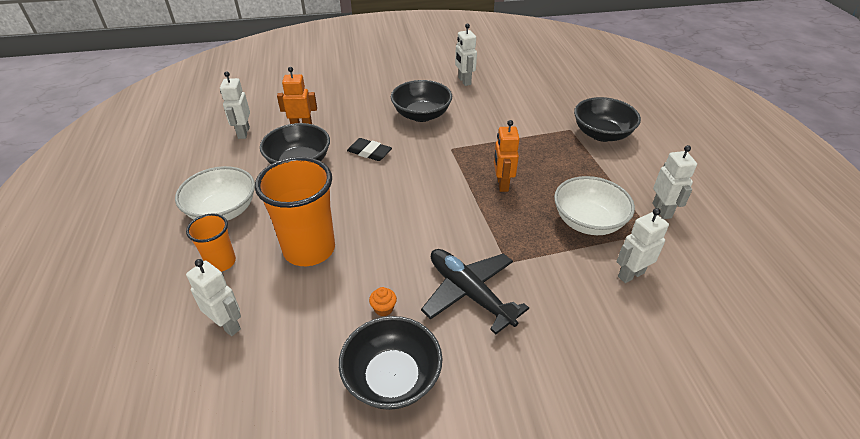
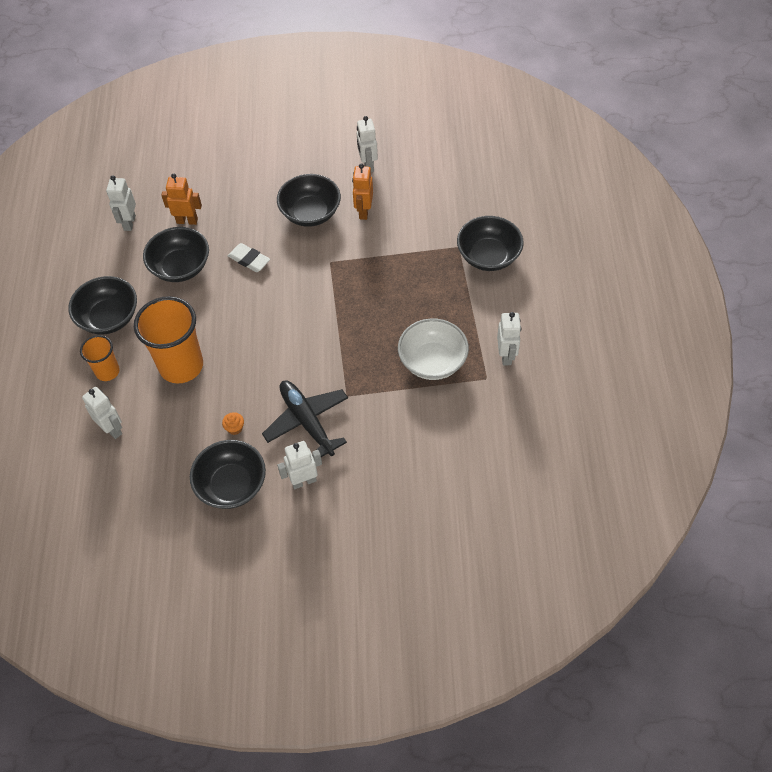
camera: 10 degrees right, 15 degrees up
white bowl [175,166,255,221] -> black bowl [68,276,137,334]
black eraser [347,138,392,161] -> white eraser [228,243,270,272]
orange robot [494,120,520,192] -> orange robot moved to [352,163,373,220]
white robot [616,208,669,283] -> white robot moved to [277,441,322,489]

